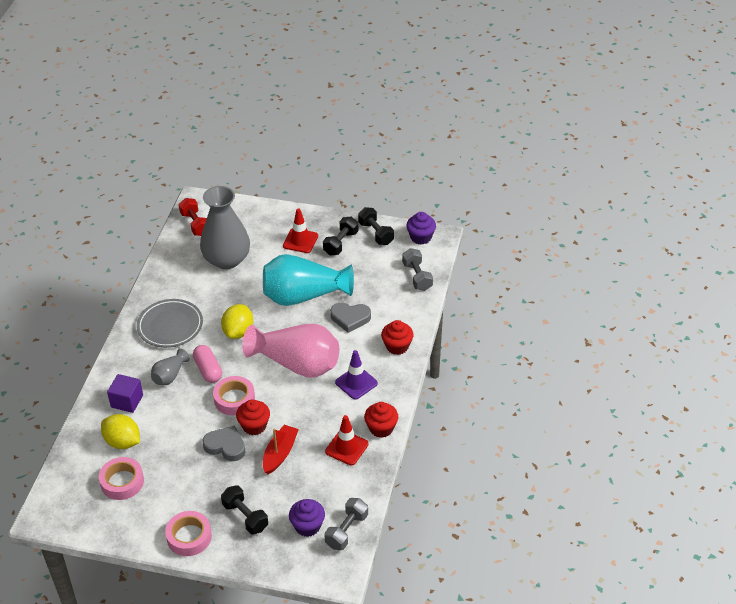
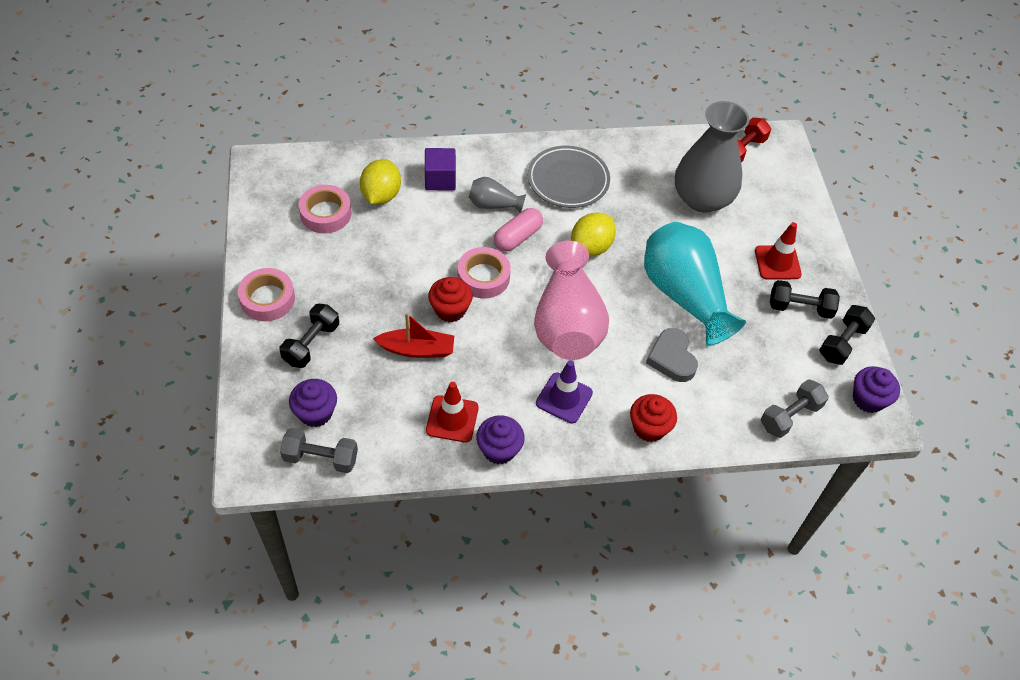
camera: 65 degrees right, 10 degrees up
grey heart [202,425,246,461] -> none
yellow lemon [221,304,253,339] -> yellow lemon turned 45 degrees counterclockwise [571,213,616,256]
red cupcake [364,402,398,438] -> purple cupcake [476,415,525,464]

